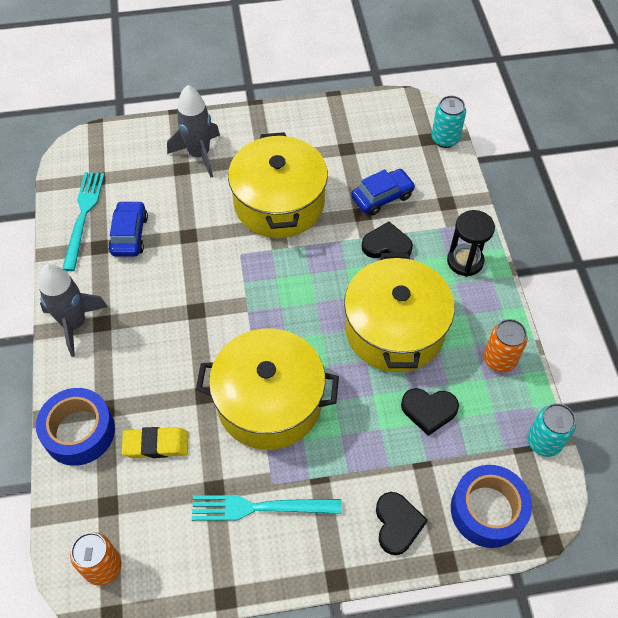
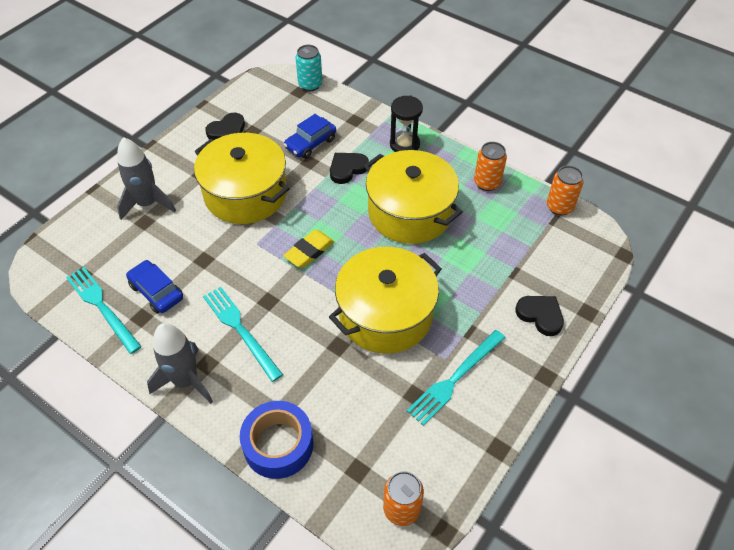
camera: 45 degrees left, 5 degrees down
yellow eraser [122,427,188,458] -> yellow eraser moved to [283,230,334,268]
blue car [351,169,415,215] -> blue car turned 150 degrees counterclockwise [284,114,336,159]
black heart [401,388,459,436] -> black heart moved to [205,113,245,140]
blue tape [451,465,532,548] -> none
turquoise can [527,403,576,457] -> orange can [547,166,584,216]
none -> turquoise fork [203,287,283,382]

